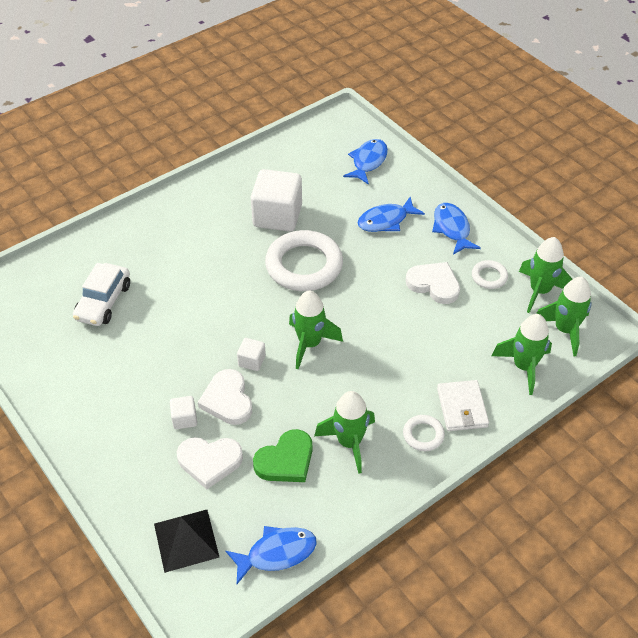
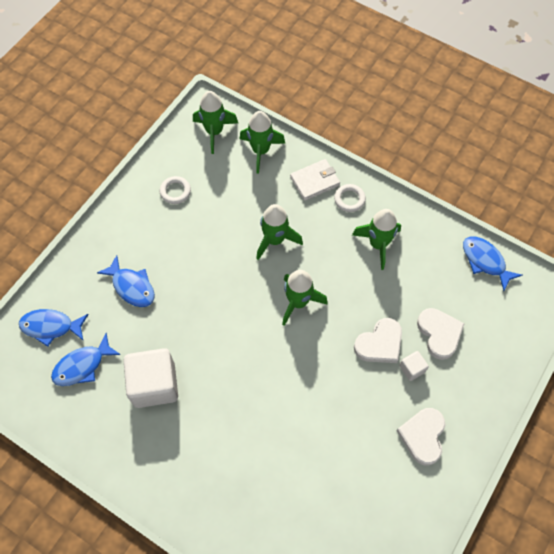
camera: 110 degrees left, 15 degrees up
white car [73,263,130,326] -> none
black pyramid [154,510,219,573] -> none
white cube [237,338,266,371] -> none
green heart [253,429,312,482] -> none
white ring [265,230,343,291] -> none
white heart [406,262,460,304] -> white heart moved to [396,408,445,465]
blue fish [432,203,481,255] -> blue fish moved to [51,333,121,386]
green rocket [519,237,572,313] -> green rocket moved to [256,204,303,260]

